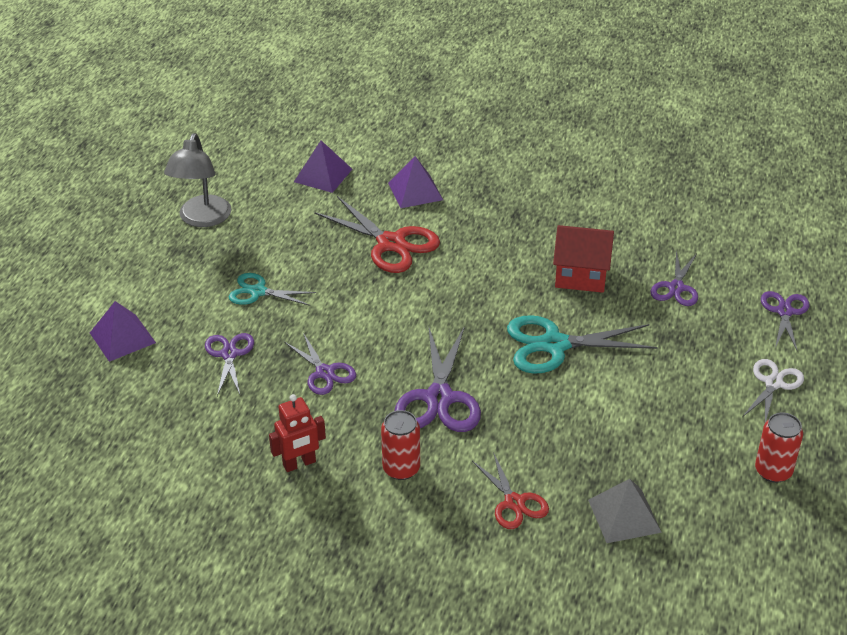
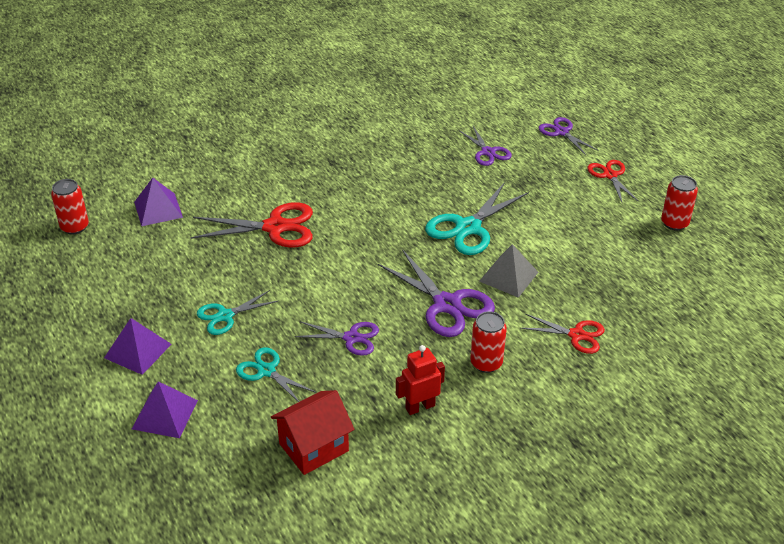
camera: 45 degrees left, 0 degrees up
grey lamp [164,133,231,227] -> none
purple scissors [205,333,254,396] -> turquoise scissors [236,347,315,402]
red robot [269,394,326,472] -> red robot turned 135 degrees counterclockwise [396,345,445,415]
purple pyramid [388,156,443,208] -> purple pyramid moved to [104,318,172,375]
red house [553,225,614,293] -> red house moved to [271,390,355,475]
grey pyramid [588,479,662,543] -> grey pyramid moved to [479,244,538,298]
white scissors [742,359,804,423] -> red scissors [587,160,639,202]
none -> red can [51,179,89,234]

